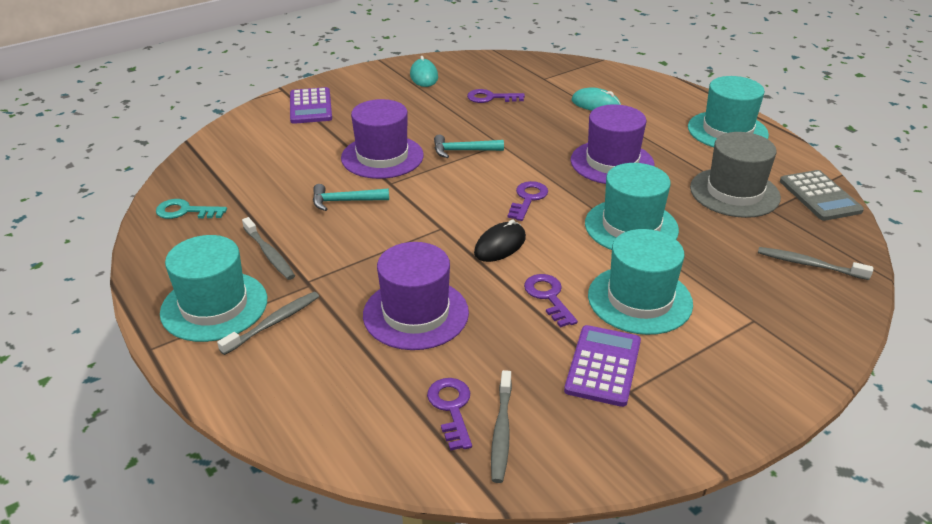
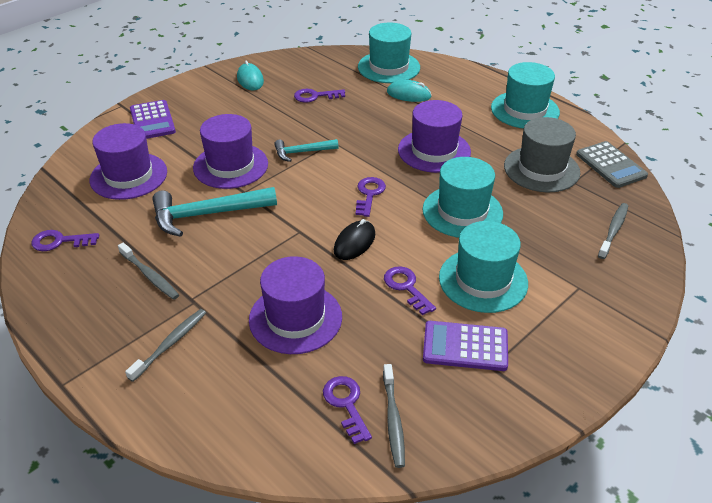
camera: 10 degrees left, 5 degrees up
turquoise key [156,199,227,219] -> purple key [32,230,99,251]
turquoise hat [160,235,267,342] -> turquoise hat moved to [358,22,420,83]
turquoise hammer [313,184,389,211] -> turquoise hammer [152,187,277,237], size x1.75
purple calculator [564,325,641,407] -> purple calculator turned 90 degrees counterclockwise [423,321,508,371]
grey toothbrush [758,247,873,280] -> grey toothbrush turned 105 degrees clockwise [598,203,628,259]
none -> purple hat [90,123,167,200]

